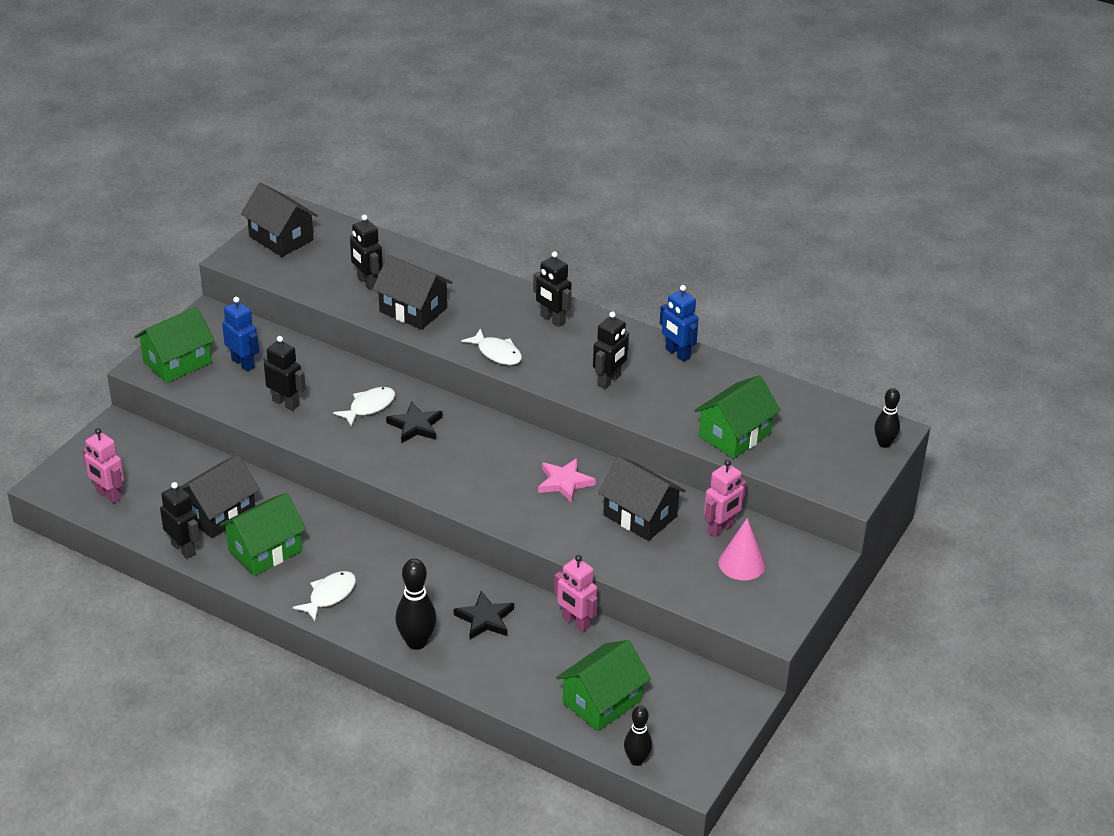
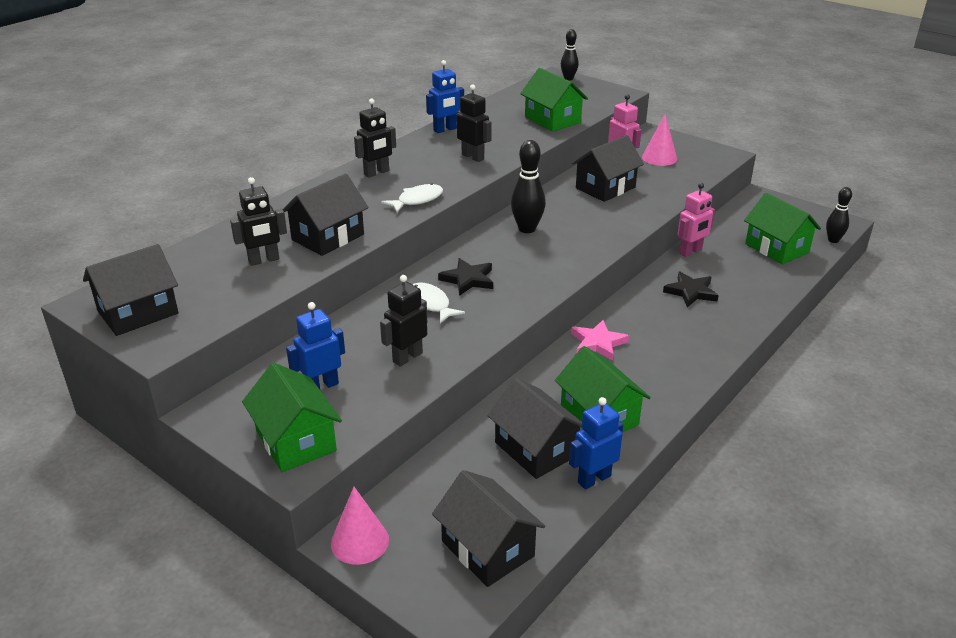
camera: 80 degrees left, 5 degrees down
pink robot [83,428,124,503] -> black house [432,470,545,587]
black robot [160,482,200,559] -> blue robot [569,397,623,489]
white fish [293,571,356,621] -> none
black bowling pin [395,559,437,650] -> black bowling pin moved to [511,140,546,233]
pink star [538,458,596,503] -> pink star moved to [571,320,629,361]
none -> pink cone [331,487,389,565]

